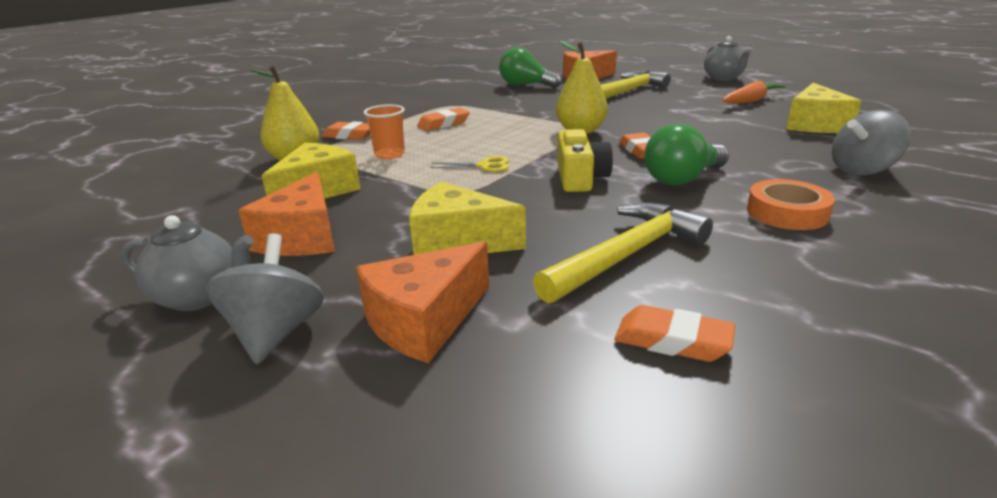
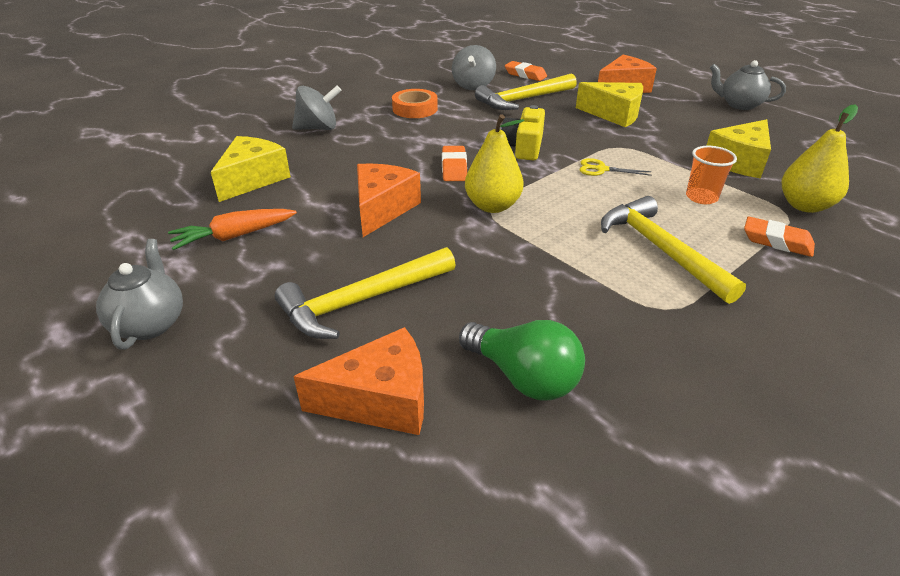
camera: 170 degrees left, 10 degrees up
grey spinning top [206,233,324,364] -> grey spinning top moved to [452,45,496,90]
orange cheese [238,172,335,256] -> orange cheese moved to [357,163,421,237]
orange eraser [417,108,470,131] -> yellow hammer [601,196,746,304]
green light bulb [644,124,729,185] -> none

